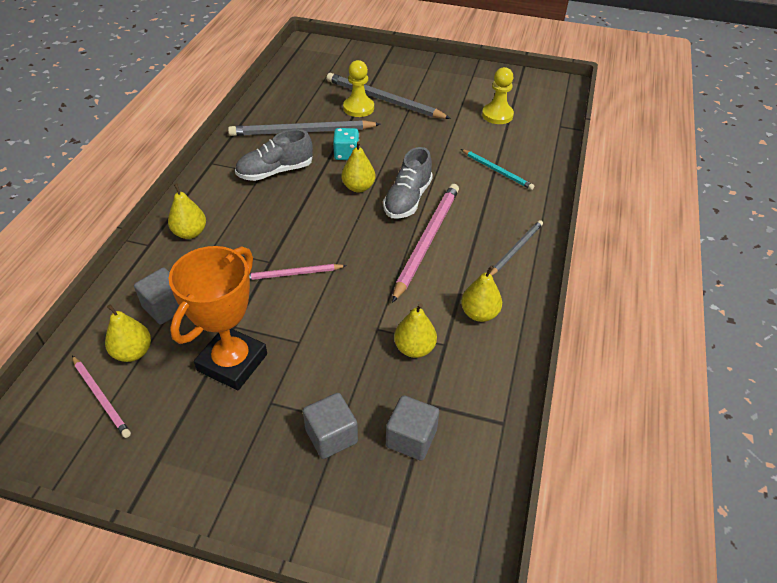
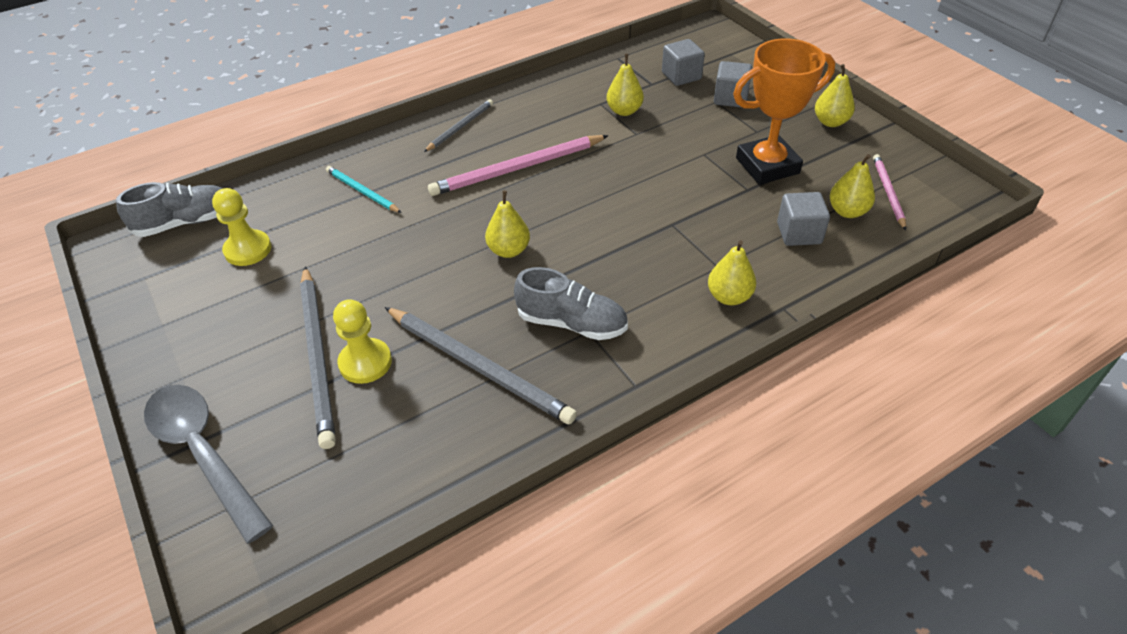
camera: 135 degrees left, 0 degrees up
pink pencil [249,264,347,280] -> none
turquoise dice [333,128,359,160] -> none
grey shoe [383,147,433,219] -> grey shoe moved to [116,182,223,237]
turquoise pencil [461,149,535,190] -> turquoise pencil turned 45 degrees counterclockwise [326,166,401,213]
yellow pear [461,266,502,322] -> yellow pear moved to [815,64,855,127]
grey pencil [490,220,543,275] -> grey pencil turned 135 degrees clockwise [424,99,493,152]
none -> grey spoon [144,385,273,544]

